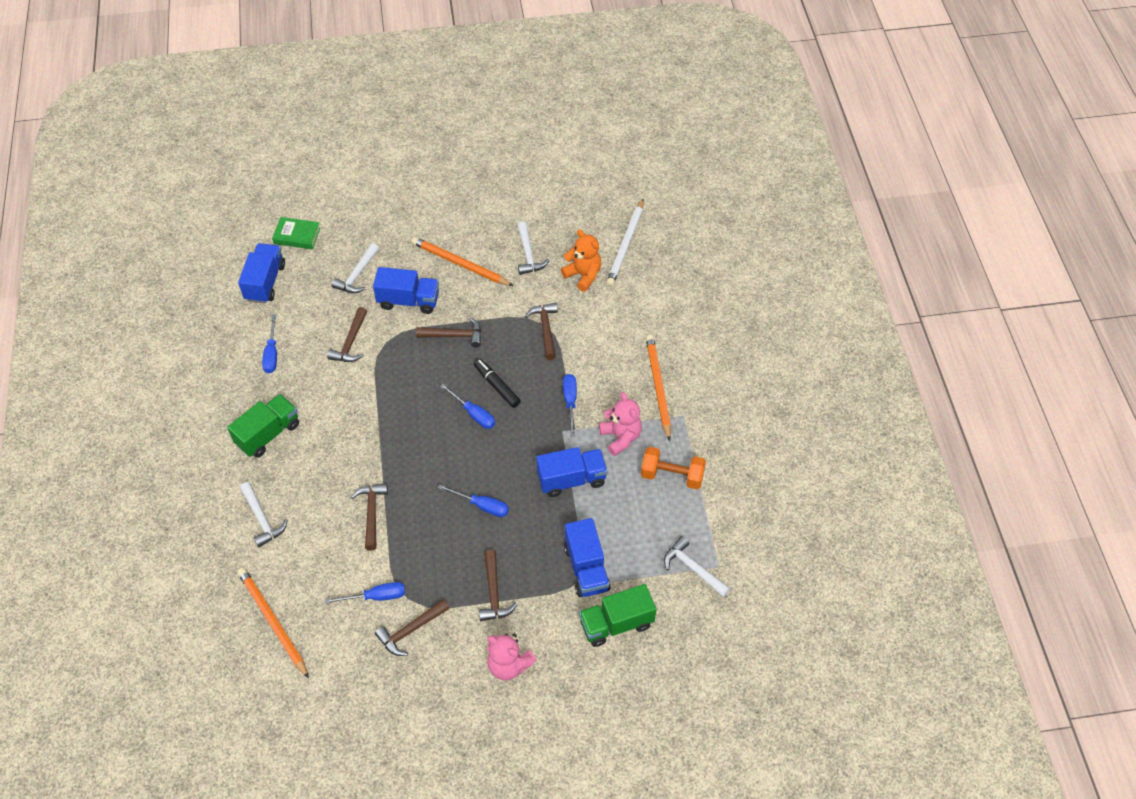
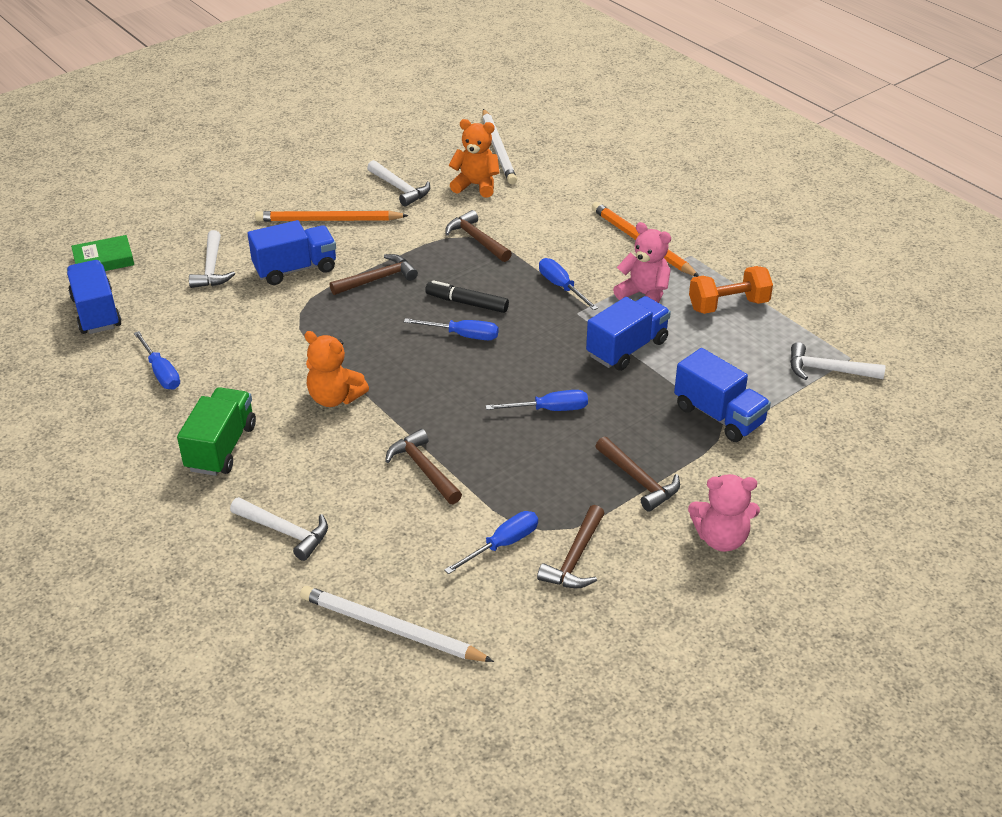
camera: 30 degrees left, 15 degrees down
orange pencil [238,568,309,678] -> white pencil [300,586,494,662]
brown hammer [327,307,367,362] -> none
green truck [579,584,656,647] -> none
none -> orange teddy bear [304,331,369,407]

